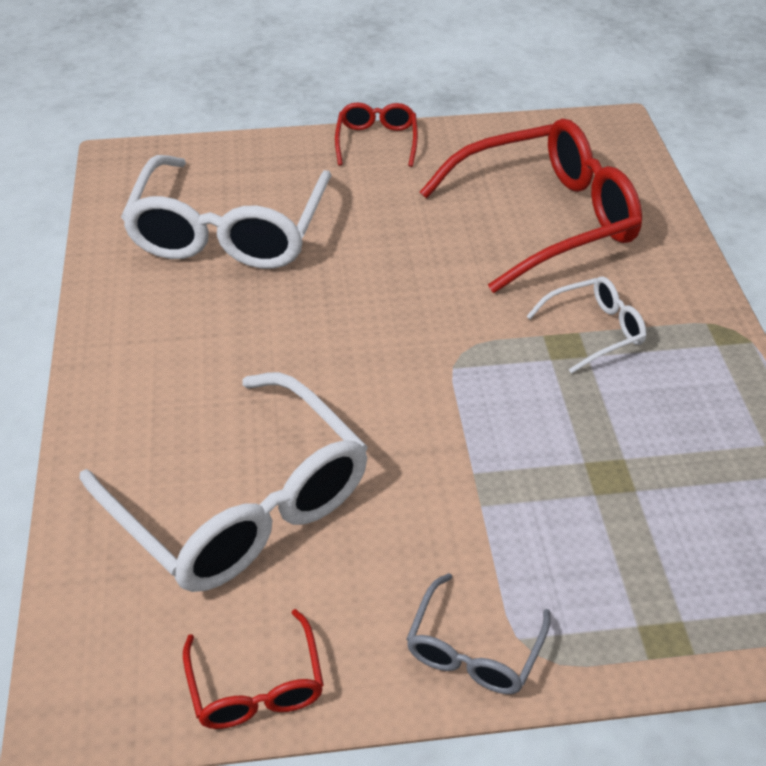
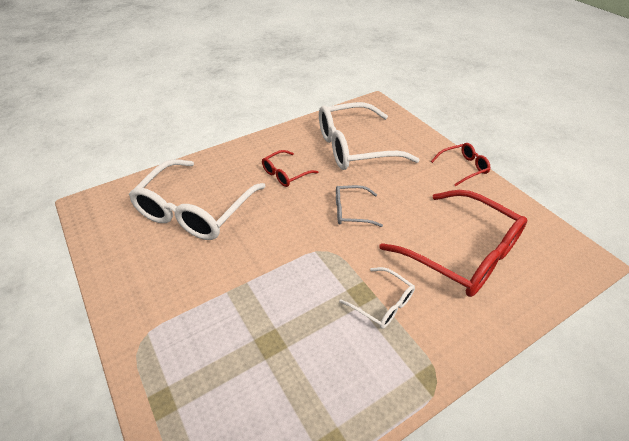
camera: 65 degrees right, 0 degrees up
red glasses [183,609,324,729] -> red glasses moved to [262,150,319,187]
grey glasses [406,573,551,694] -> grey glasses moved to [336,185,383,227]

